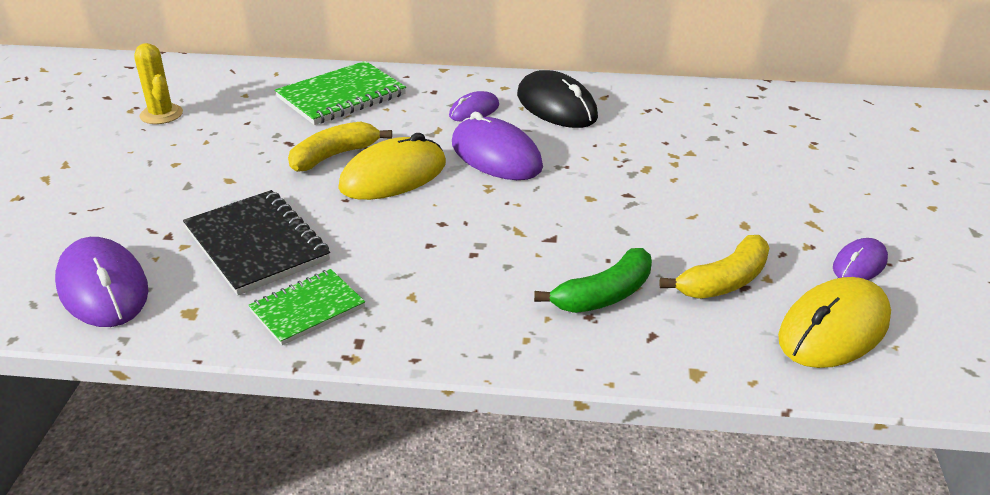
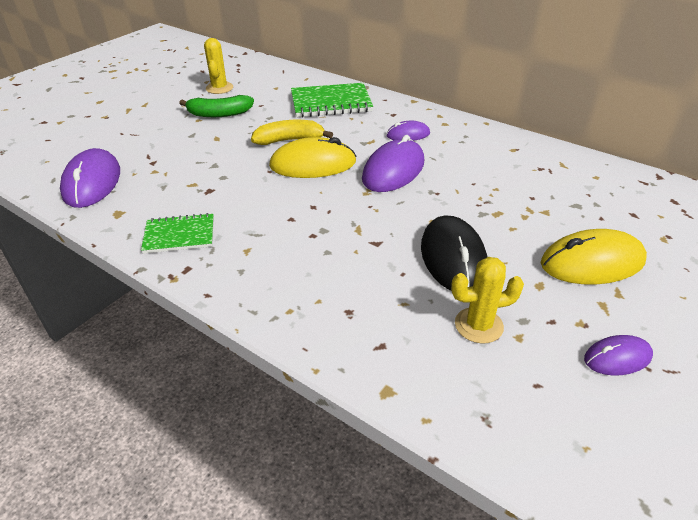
camera: 30 degrees right, 5 degrees up
black notebook [183,190,330,296] -> none
purple mouse [452,112,543,180] -> purple mouse turned 45 degrees clockwise [362,135,424,192]
black mouse [517,70,598,128] -> black mouse moved to [421,216,488,291]
green banana [534,248,652,313] -> green banana moved to [179,95,254,117]
yellow banana [659,235,769,299] -> yellow cactus [451,257,524,343]
yellow mouse [778,277,891,368] -> yellow mouse moved to [541,229,647,285]

